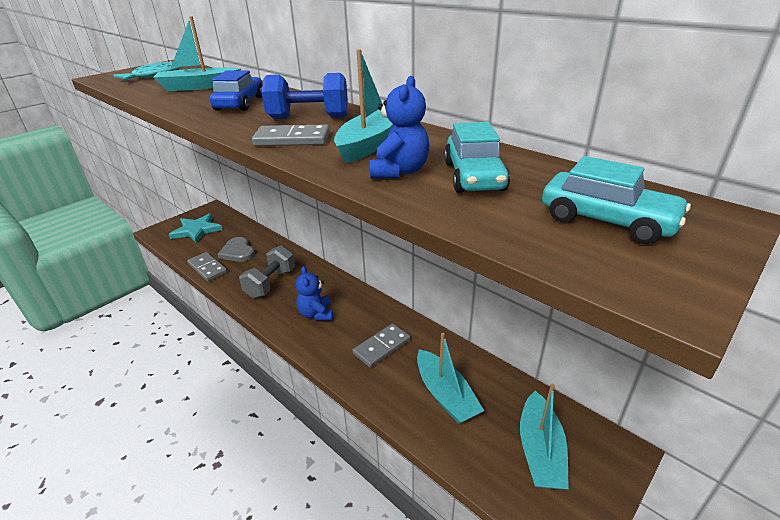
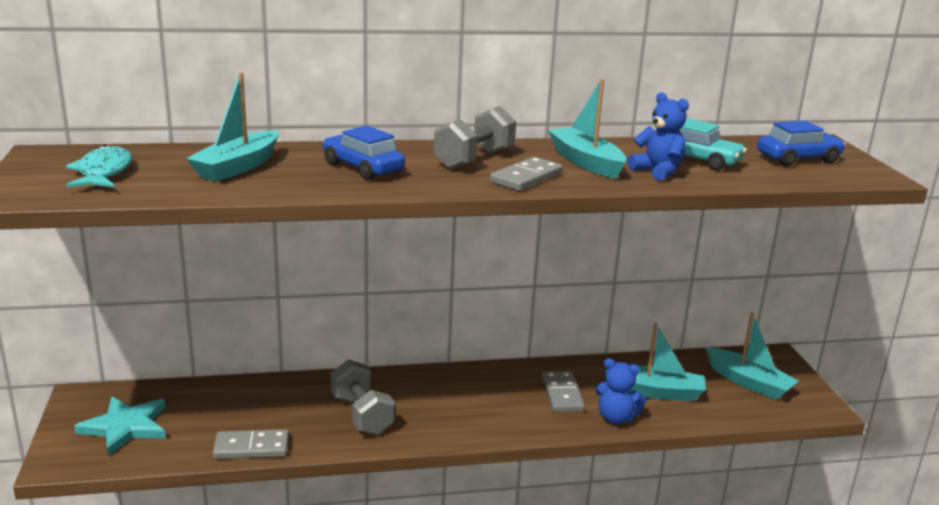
camera: 55 degrees left, 10 degrees down
grey heart [218,237,255,262] -> none
blue dumbbell [261,73,348,119] -> grey dumbbell [434,106,516,170]
blue teddy bear [296,266,333,321] -> blue teddy bear moved to [595,358,646,424]
turquoise car [542,156,691,244] -> blue car [757,121,846,166]

